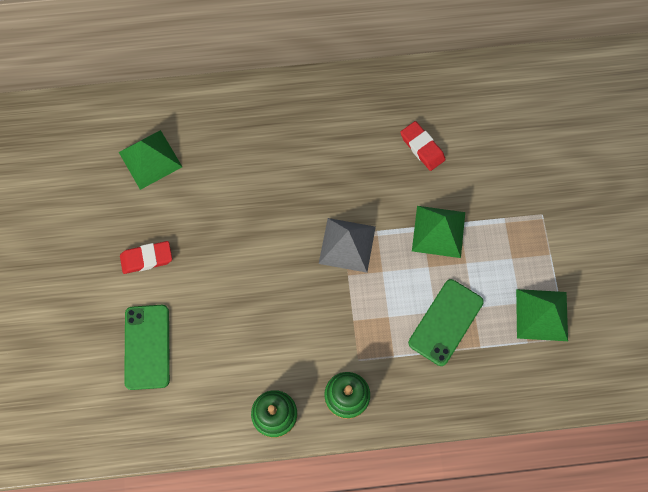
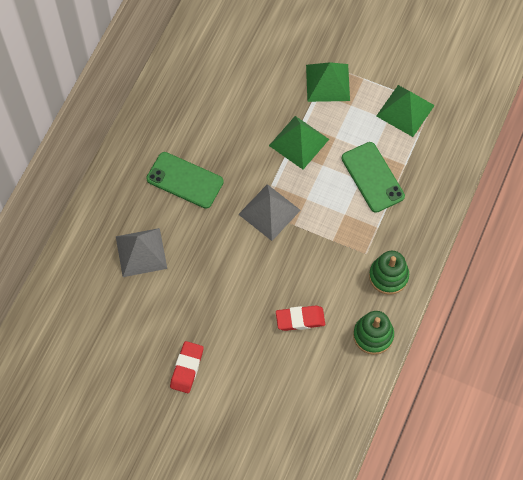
camera: 60 degrees left, 5 degrees down
green pyramid [119,130,182,190] -> green pyramid moved to [306,62,350,102]
green phone [124,305,170,390] -> green phone moved to [146,152,224,209]
red eraser [400,121,446,171] -> red eraser moved to [276,306,325,331]
none -> grey pyramid [116,228,167,277]

